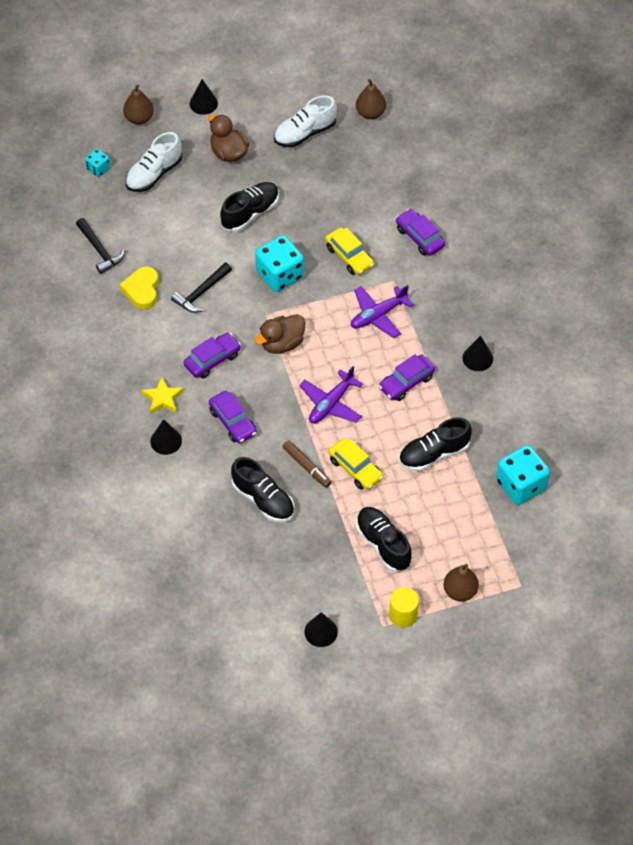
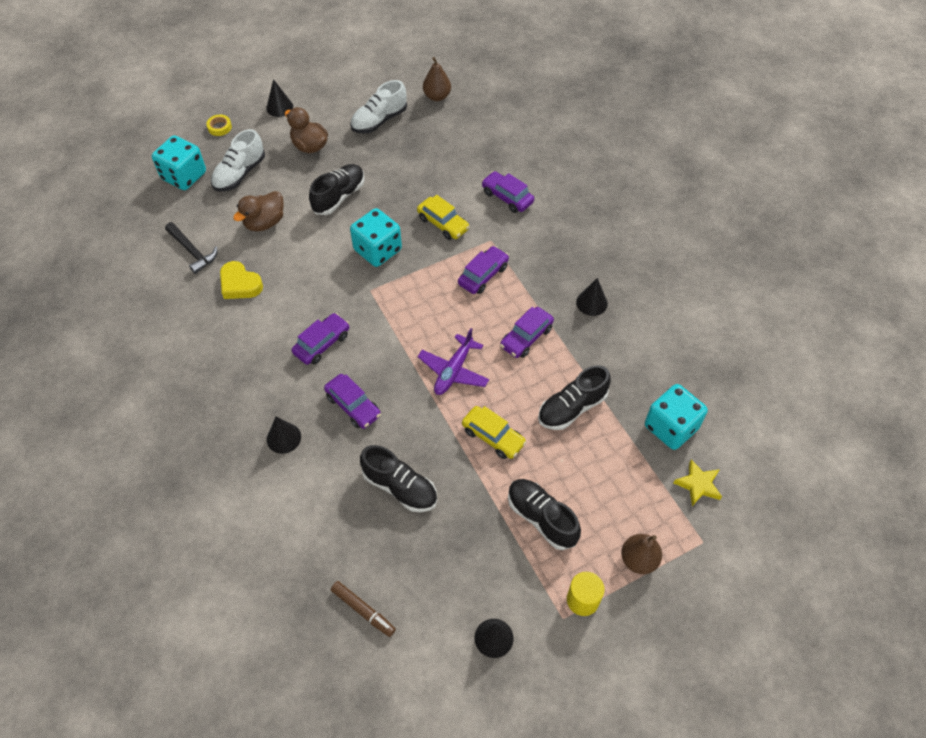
camera: 10 degrees left, 0 degrees up
turquoise dice [85,149,110,177] -> turquoise dice [152,135,206,190], size x1.94
yellow heart [120,266,159,310] -> yellow heart turned 45 degrees counterclockwise [220,261,263,299]
brown pear [123,85,154,125] -> yellow tape [206,114,232,136]
yellow star [141,377,184,414] -> yellow star moved to [674,460,722,506]
black hammer [171,263,232,313] -> none
brown duck [255,314,305,354] -> brown duck moved to [233,191,284,231]
brown marker [282,440,331,488] -> brown marker moved to [331,581,396,637]
purple plane [351,285,413,338] -> purple car [458,246,509,294]

